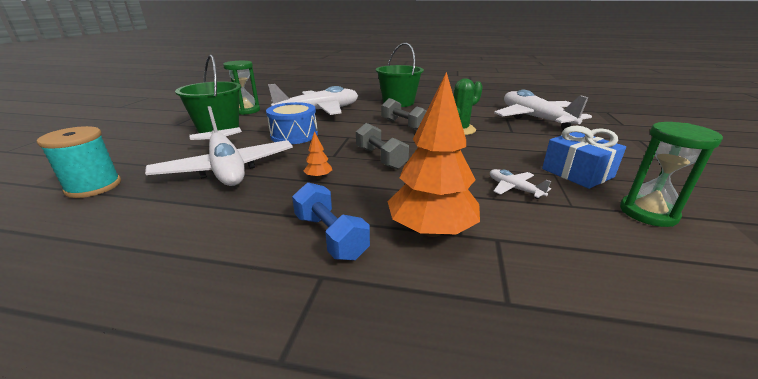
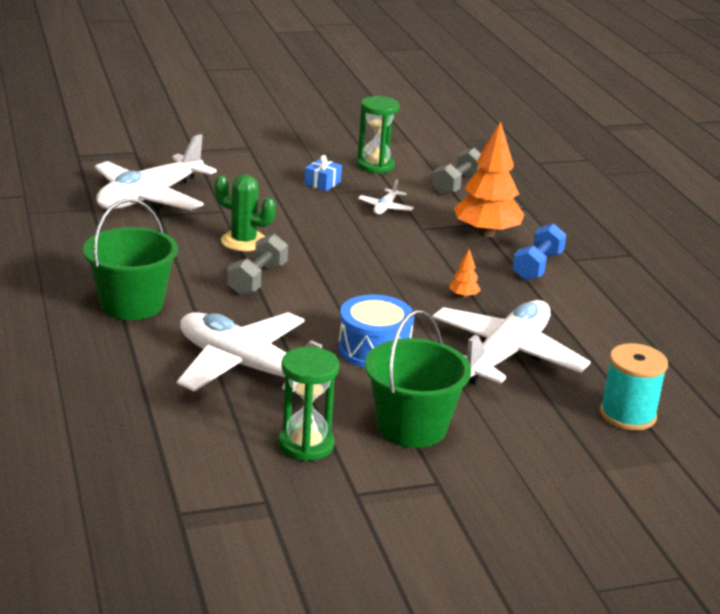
camera: 120 degrees left, 0 degrees up
grey dumbbell [356,123,409,169] -> grey dumbbell moved to [432,148,481,195]
blue gift [542,126,626,189] -> blue gift [304,155,342,191], size x0.59

